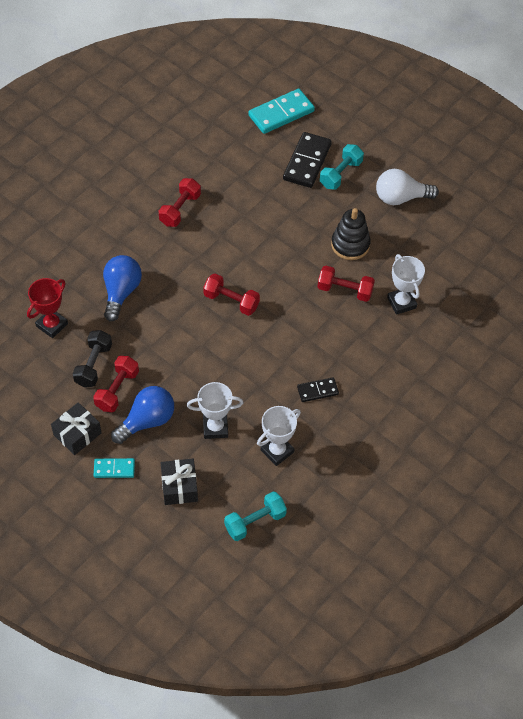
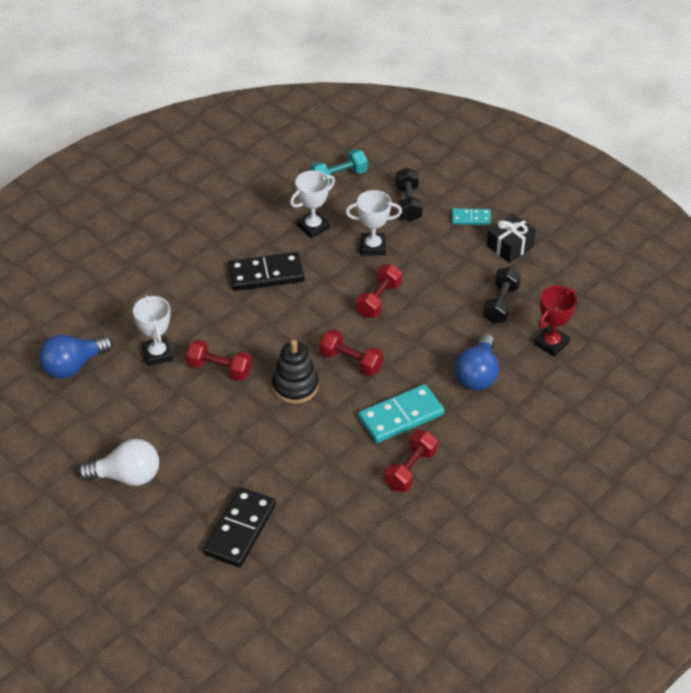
camera: 175 degrees left, 10 degrees down
red dumbbell [93,356,139,412] -> red dumbbell moved to [356,264,402,318]
blue light bulb [111,386,174,444] -> blue light bulb moved to [39,335,113,379]
black gift [161,459,198,505] -> black dumbbell [396,168,423,221]
turquoise domino [248,89,315,134] -> turquoise domino moved to [358,384,444,443]
black domino [297,377,339,402] -> black domino [228,252,305,291], size x1.81
turquoise dumbbell [320,144,364,190] -> none
black stacking toy [331,208,371,260] -> black stacking toy moved to [272,340,319,404]

